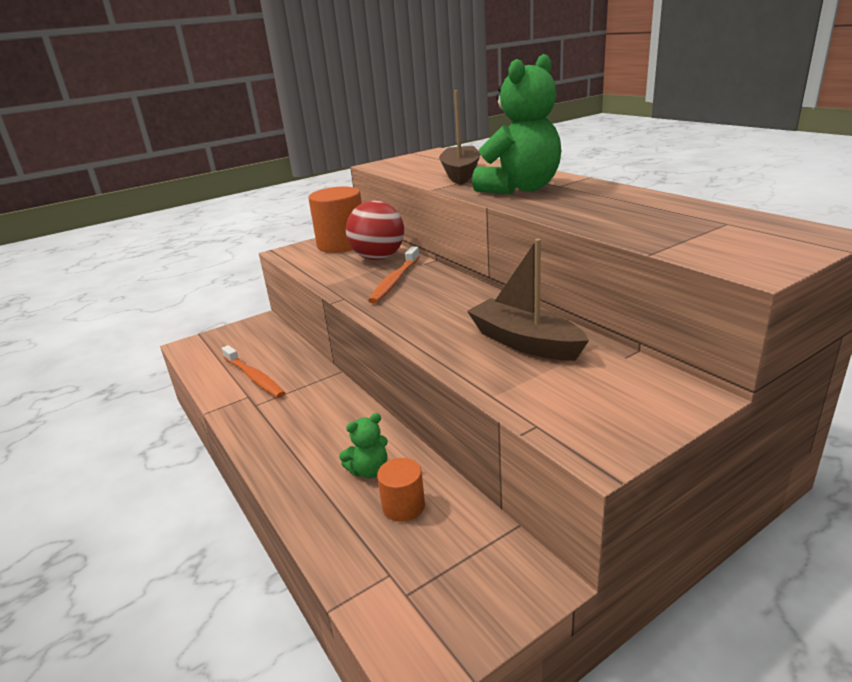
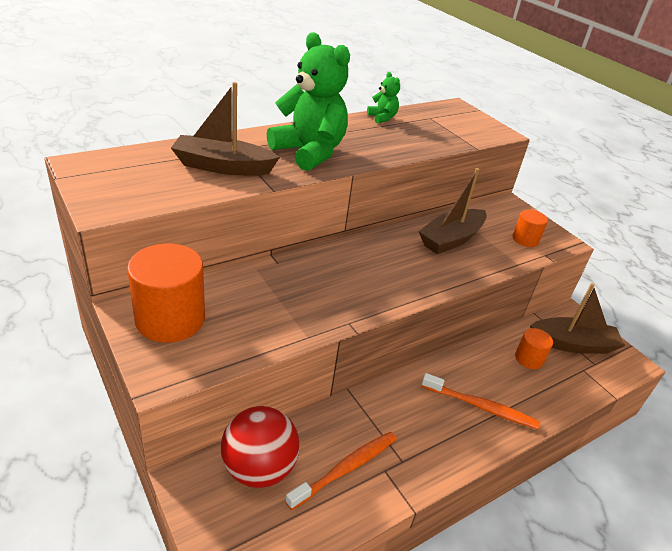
camera: 95 degrees left, 10 degrees up
green teddy bear [339,413,388,478] -> green teddy bear moved to [367,72,400,123]
red ball [346,201,404,260] -> red ball moved to [221,406,300,488]
orange toothbrush [368,246,420,304] -> orange toothbrush moved to [421,373,540,429]
none -> orange cylinder [513,209,548,247]
none -> brown boat [530,283,625,354]

